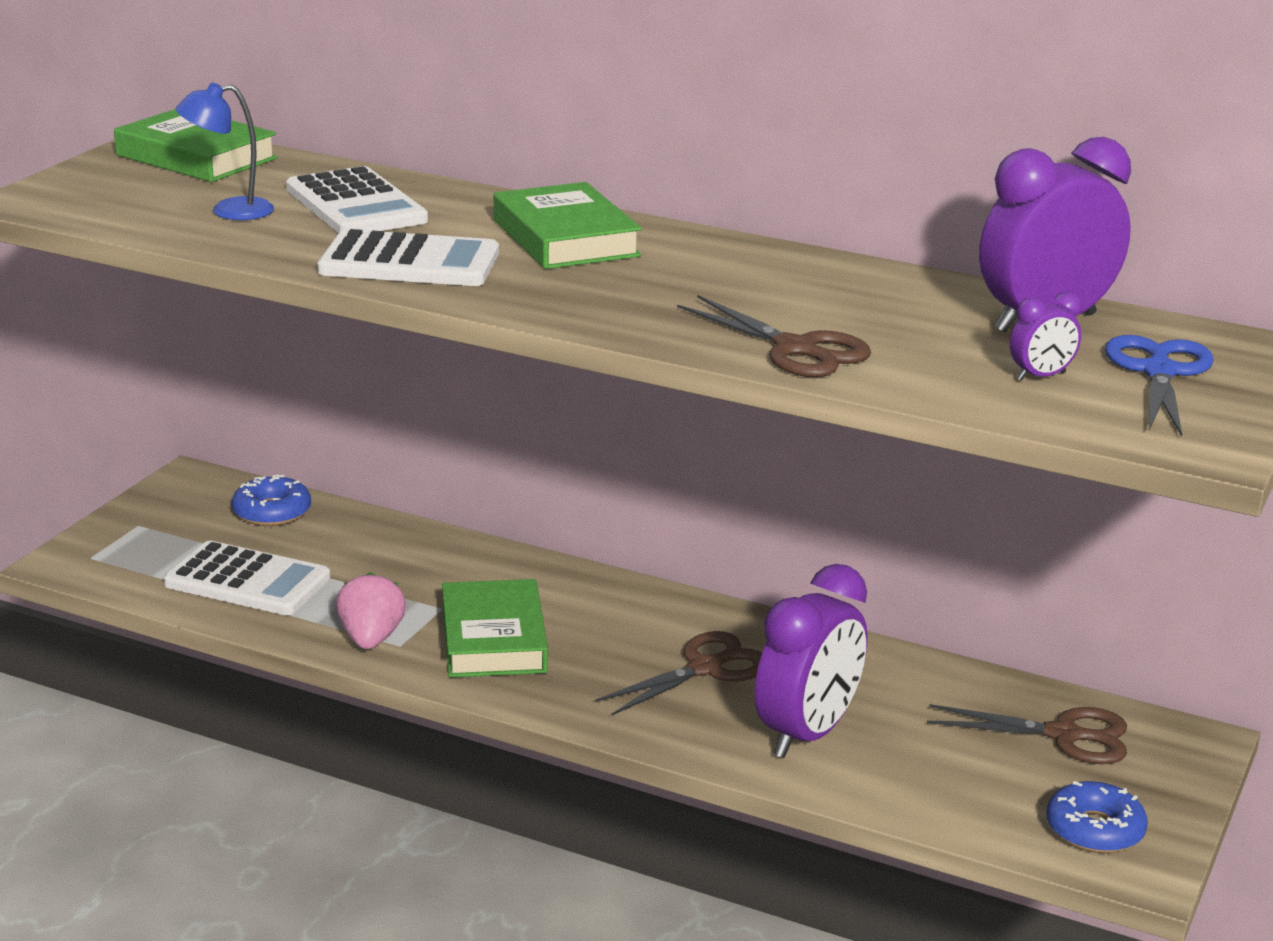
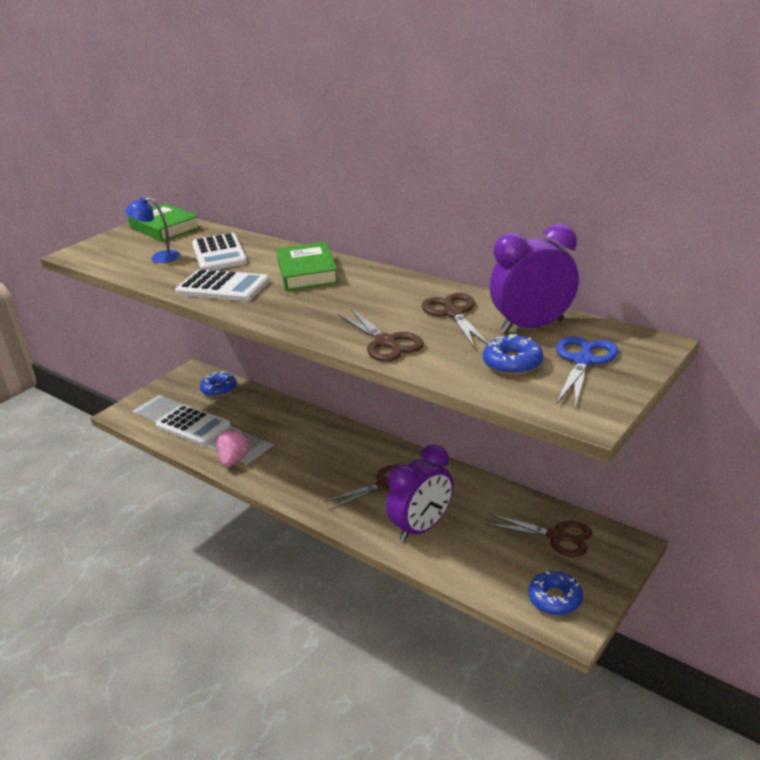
camera: 15 degrees right, 5 degrees up
green book [442,579,548,678] -> none
purple clock [1010,292,1081,381] -> blue donut [483,334,543,375]
none -> brown scissors [422,293,488,347]

